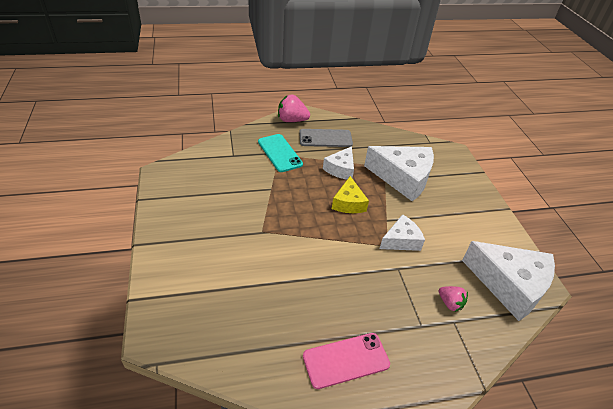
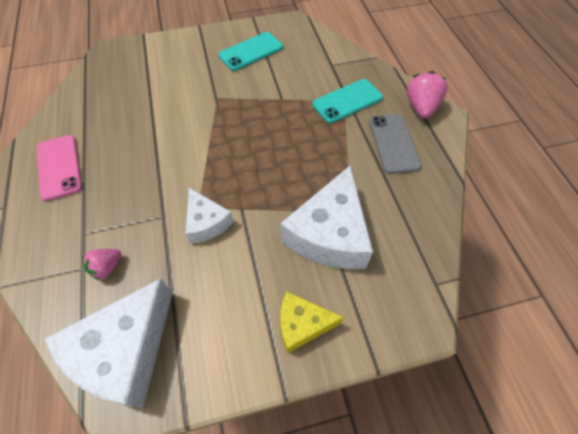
camera: 90 degrees right, 15 degrees up
white cheese [323,146,354,179] -> none
yellow cheese [332,176,369,213] -> yellow cheese moved to [280,291,344,353]
none -> turquoise phone [218,32,283,71]

